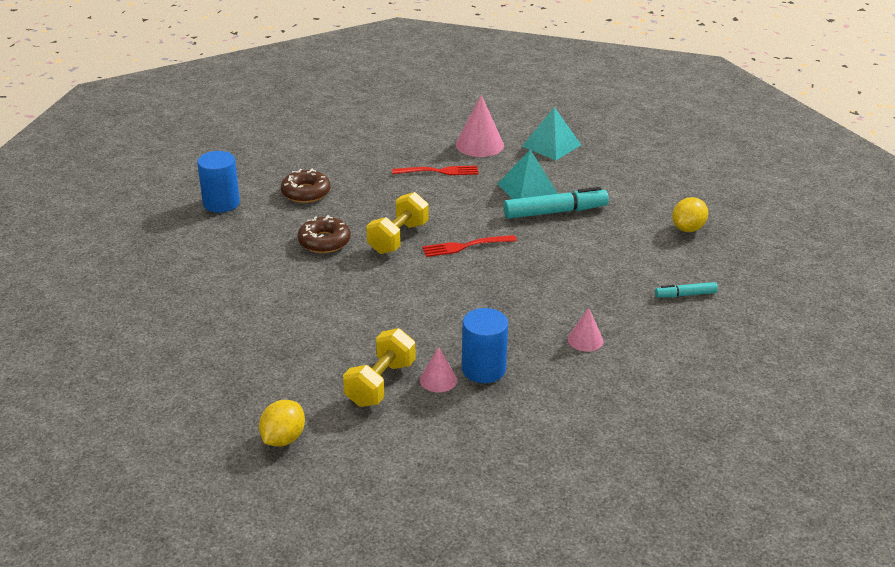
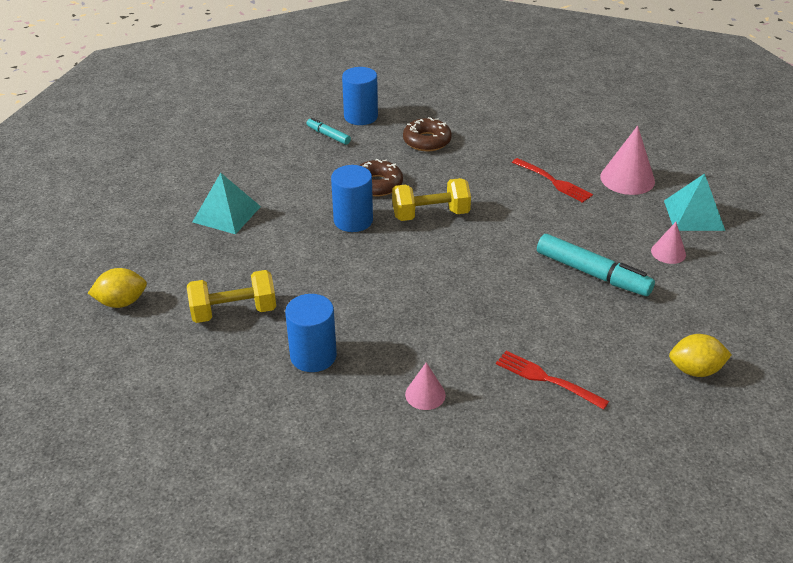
camera: 50 degrees right, 5 degrees up
pink cone [420,347,457,392] -> pink cone moved to [651,222,686,264]
red fork [422,235,517,257] -> red fork moved to [496,351,609,410]
turquoise pyramid [498,150,558,199] -> turquoise pyramid moved to [193,173,261,234]
turquoise marker [655,282,718,297] -> turquoise marker moved to [306,118,351,145]
none -> blue cylinder [331,165,373,232]

